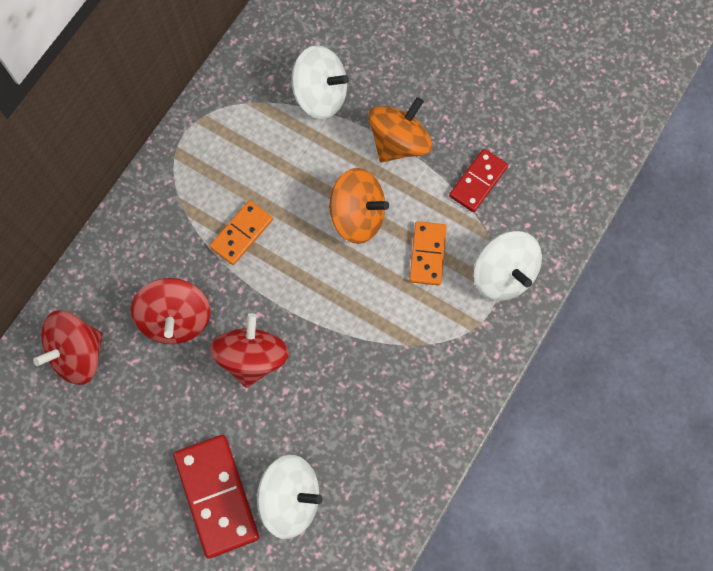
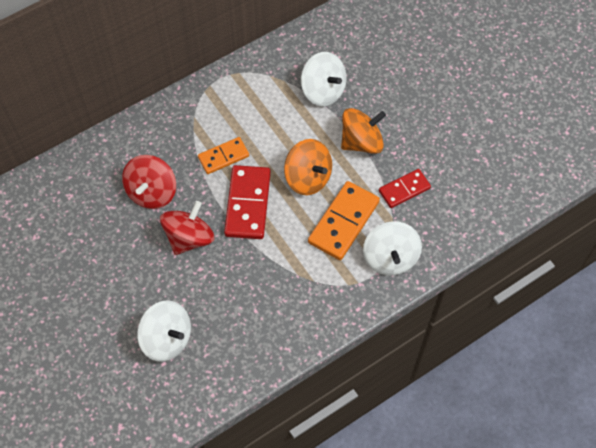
camera: 25 degrees right, 10 degrees down
red spinning top [33,310,103,385] -> none
red domino [174,435,259,558] -> red domino moved to [224,165,271,239]
orange domino [409,221,447,286] -> orange domino [308,181,380,260], size x1.61

